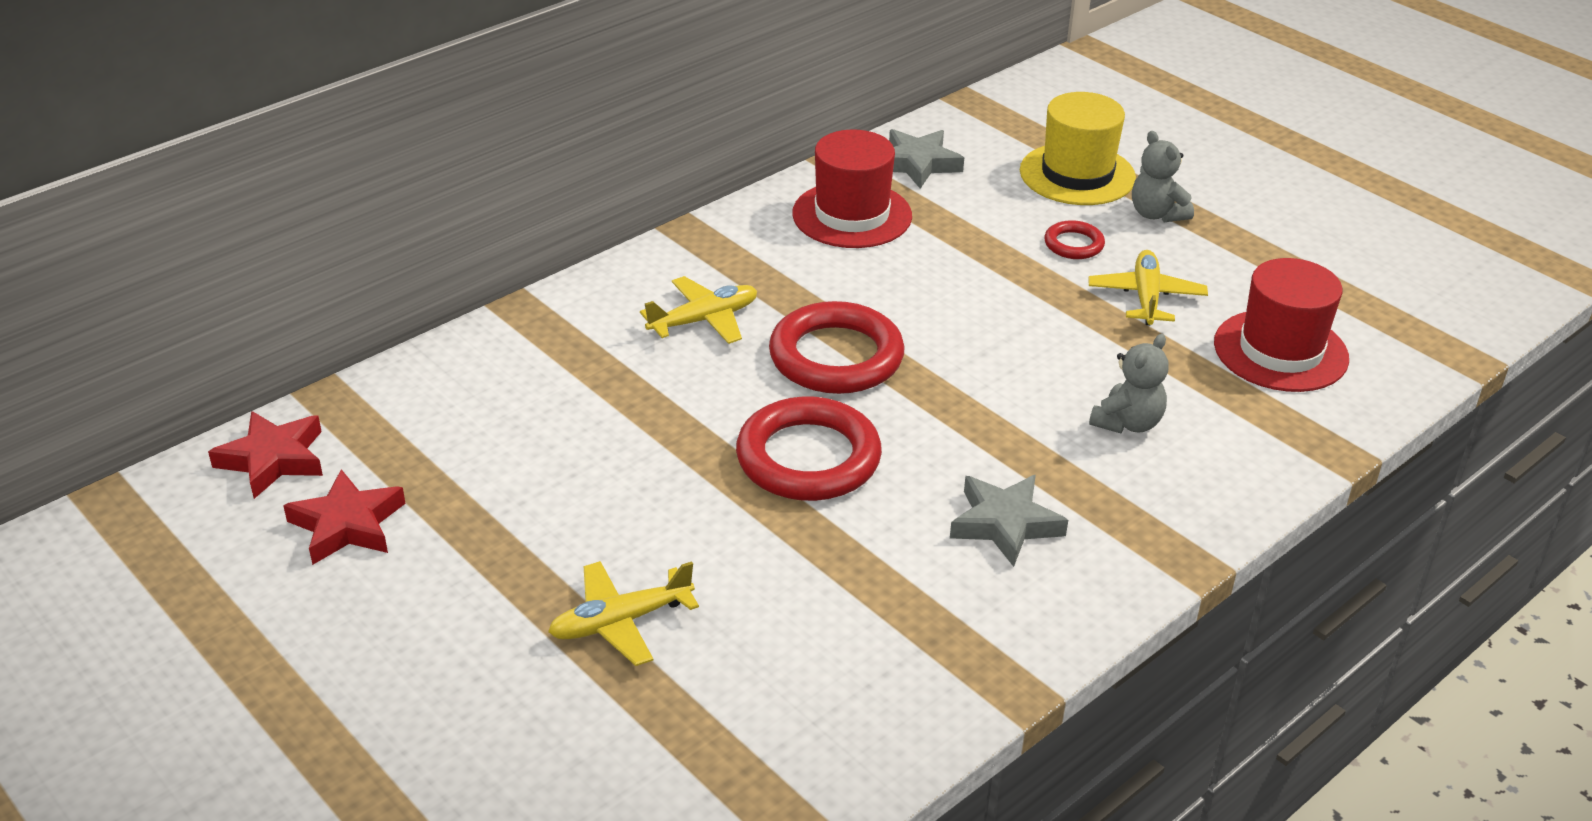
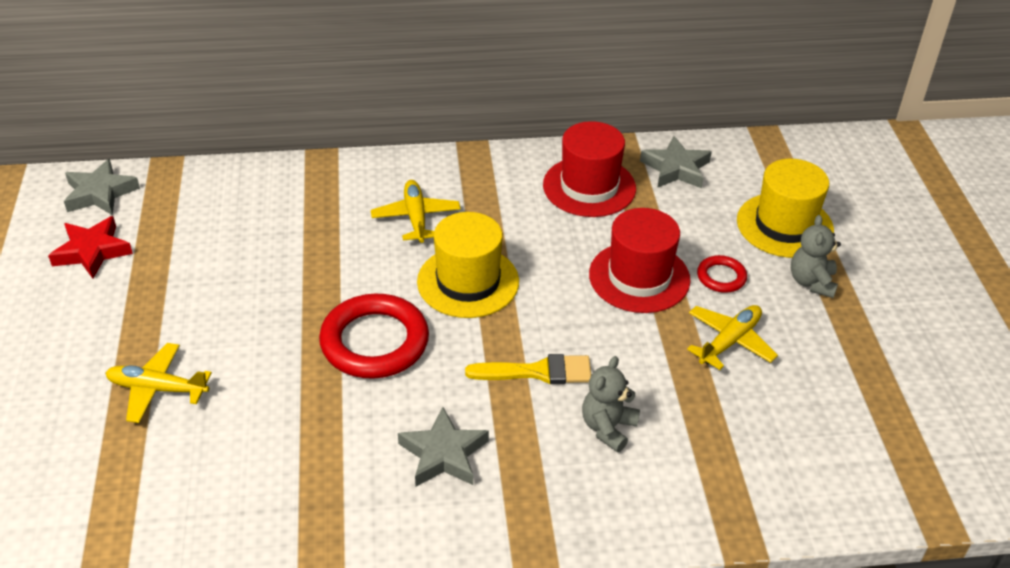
camera: 35 degrees right, 5 degrees up
red star [208,411,323,499] -> grey star [64,159,140,215]
yellow plane [640,276,757,344] -> yellow plane turned 105 degrees counterclockwise [371,180,461,243]
red ring [769,301,905,394] -> yellow hat [417,212,519,318]
grey teddy bear [1089,334,1169,433] -> grey teddy bear turned 135 degrees clockwise [582,356,640,452]
red hat [1214,258,1349,392] -> red hat moved to [589,208,691,313]
none -> yellow brush [465,354,591,384]

